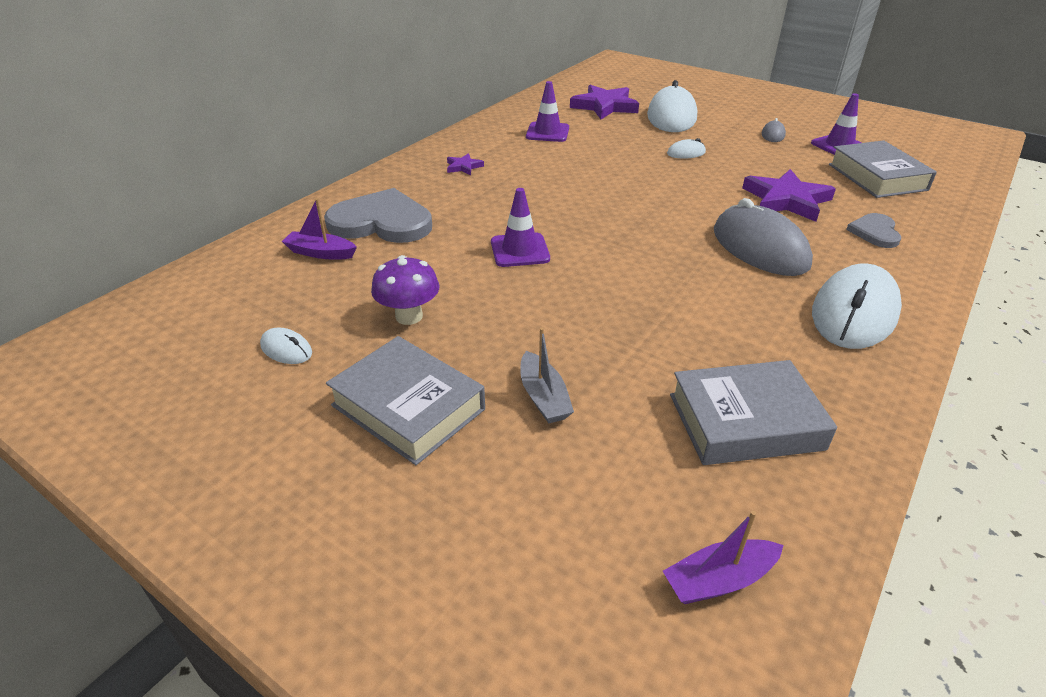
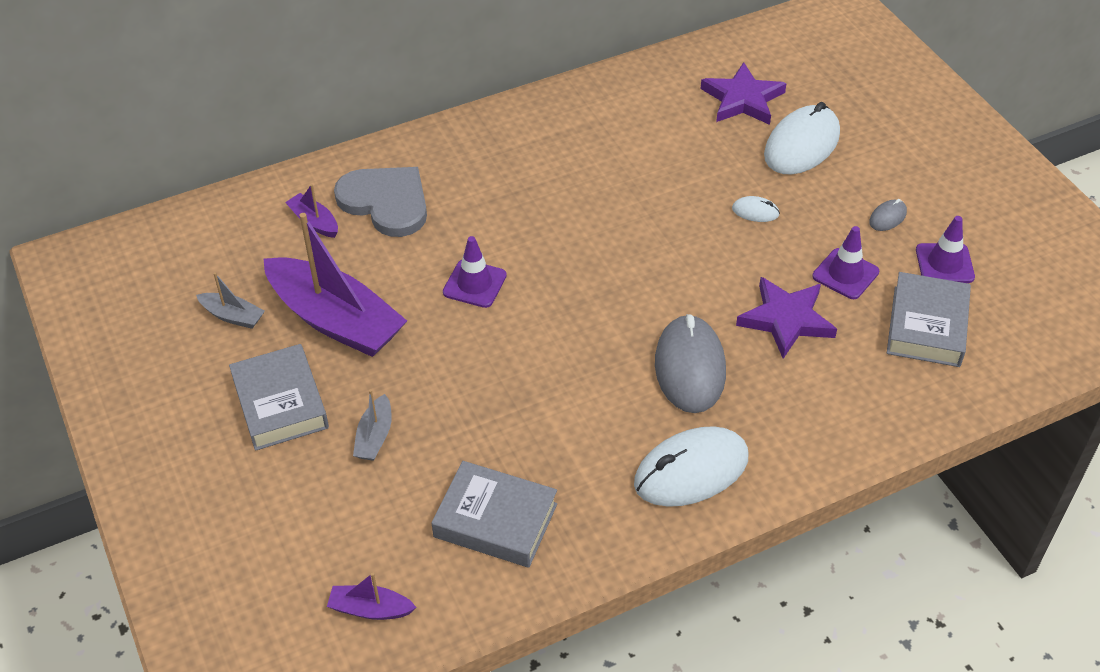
camera: 30 degrees right, 10 degrees up
white mouse [260,328,312,364] -> grey boat [196,272,265,329]
purple mushroom [371,255,439,325] -> purple boat [263,213,407,357]
purple star [447,153,484,175] -> none
purple traffic cone [526,81,569,142] -> purple traffic cone moved to [812,226,879,299]
grey heart [846,213,901,248] -> none

